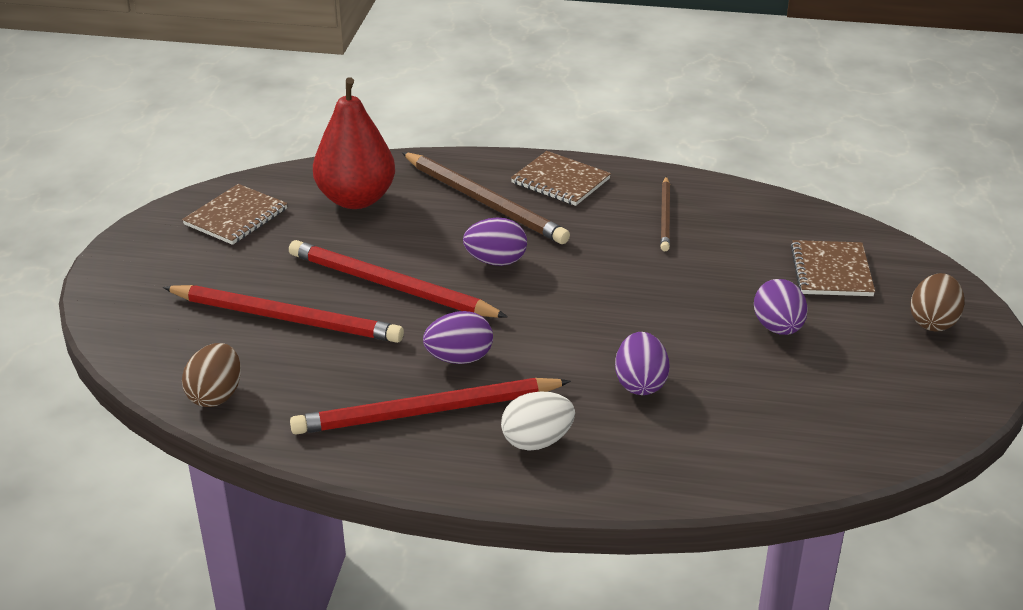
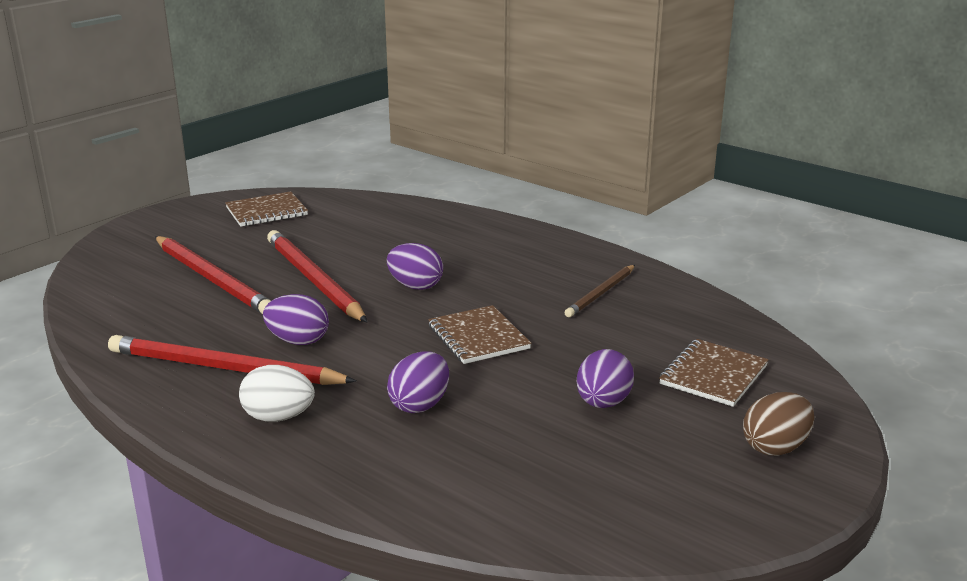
camera: 30 degrees right, 10 degrees down
brown egg [182,343,241,407] -> none
red pear [313,77,395,209] -> none
brown pencil [402,152,570,244] -> none
brown notebook [511,151,611,206] -> brown notebook moved to [428,305,531,364]

